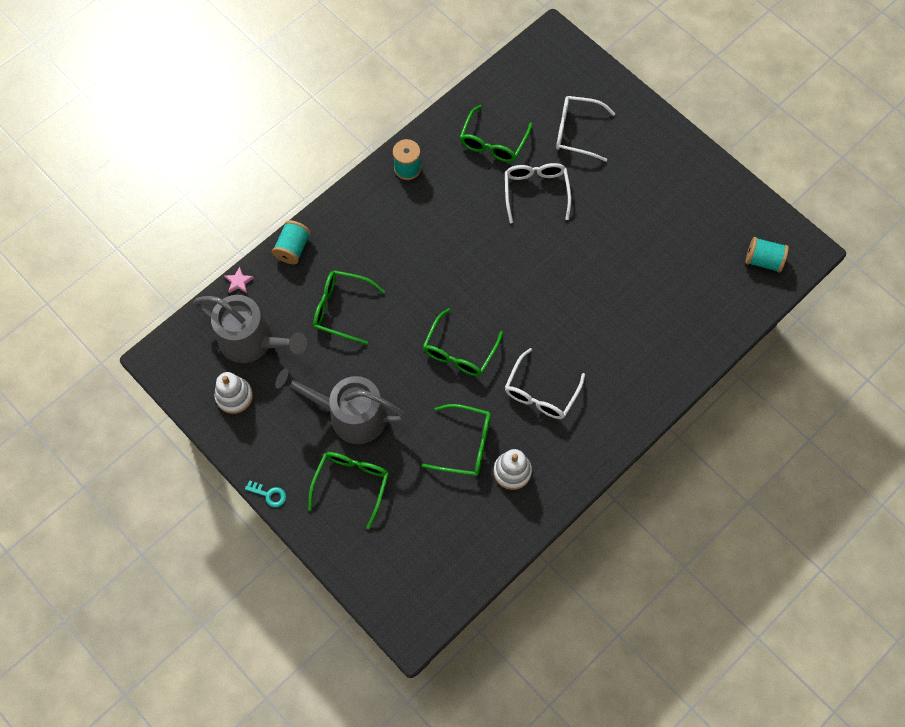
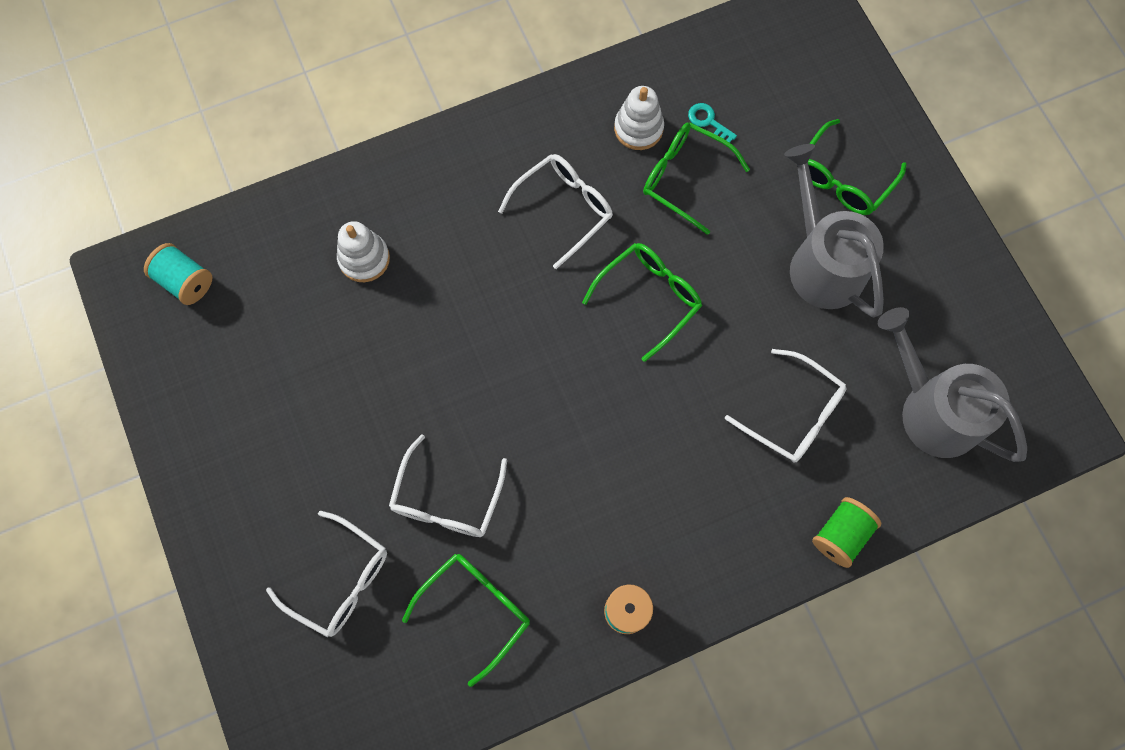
camera: 160 degrees left, 5 degrees up
white stacking toy [214,372,253,414] -> white stacking toy moved to [337,221,390,282]
pink star [224,266,254,293] -> none
turquoise key [245,480,286,507] -> turquoise key moved to [688,103,737,143]
turquoise spool [272,220,311,264] -> green spool [812,497,881,568]
grey watering can [275,368,407,444] -> grey watering can turned 150 degrees counterclockwise [784,144,884,318]
green glasses [313,270,385,345] -> white glasses [725,349,847,463]

